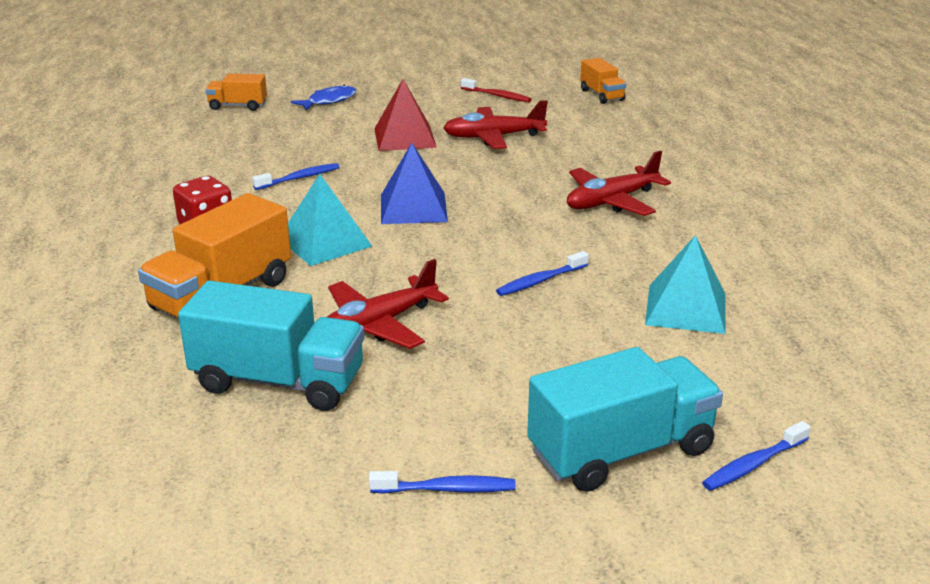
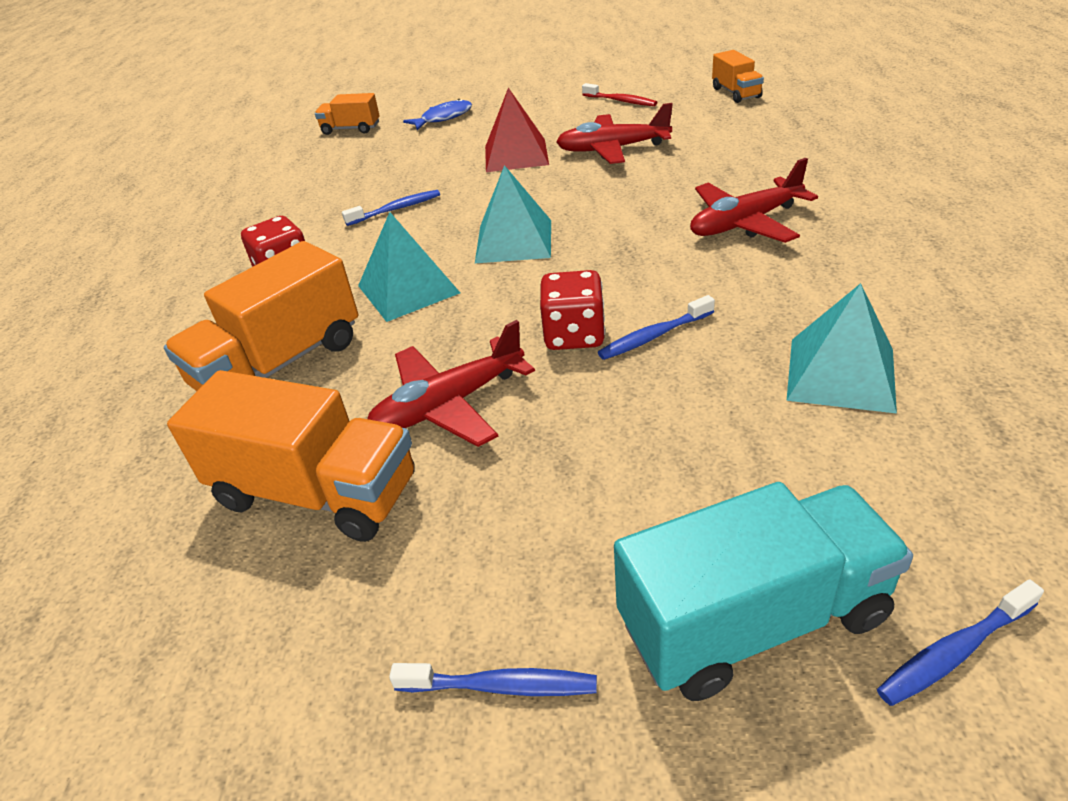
camera: 10 degrees right, 10 degrees up
turquoise truck [178,281,365,411] -> orange truck [167,370,415,542]
blue pyramid [381,143,448,224] -> turquoise pyramid [475,165,551,263]
none -> red dice [540,270,605,350]

